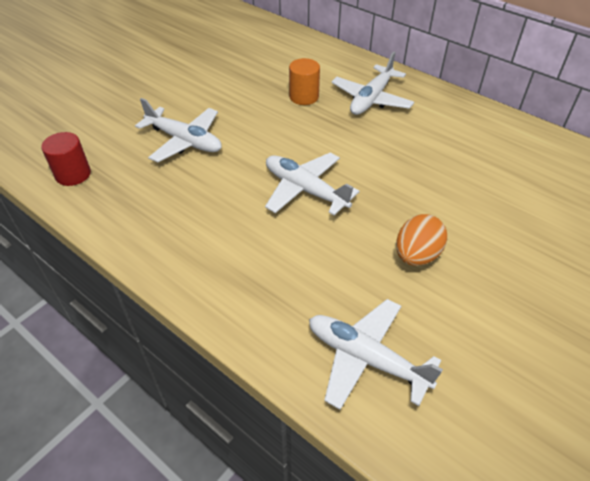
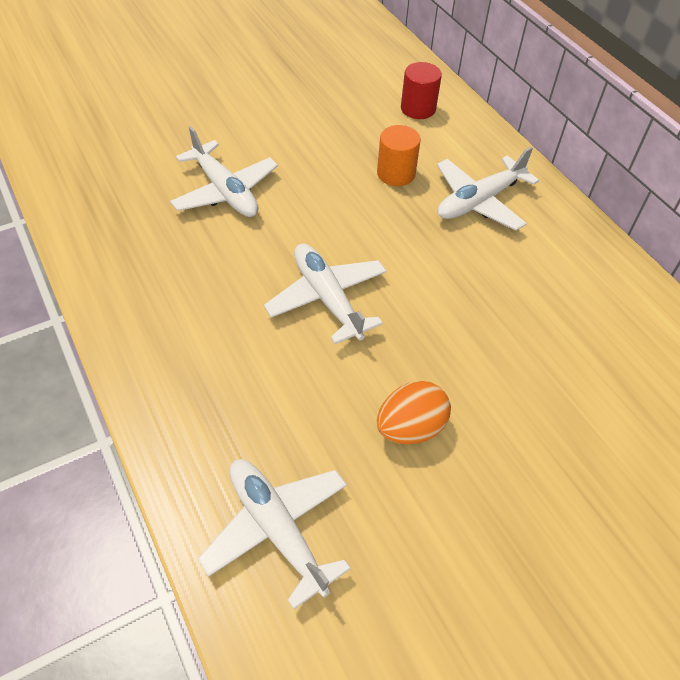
camera: 20 degrees right, 5 degrees up
red cylinder [41,132,91,186] -> red cylinder moved to [401,62,442,119]

